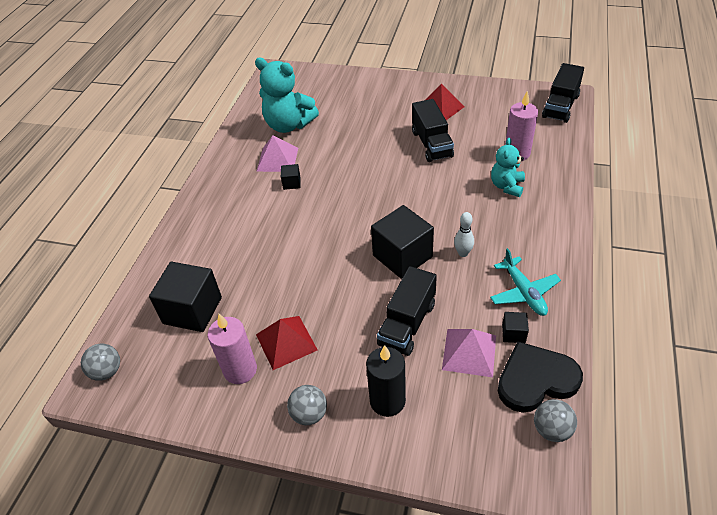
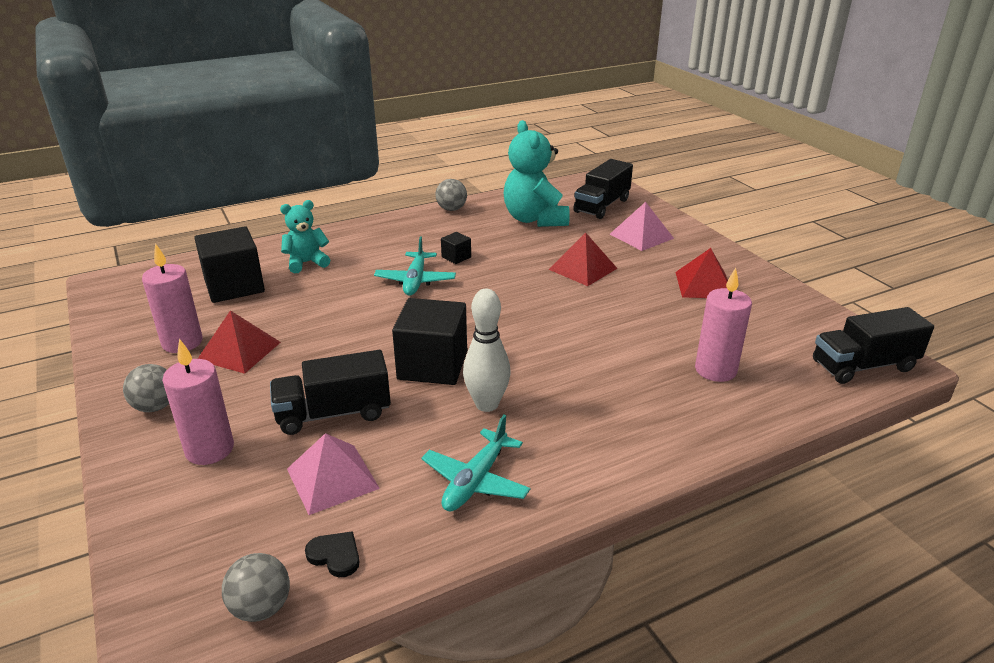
camera: 45 degrees right, 15 degrees down
grey ball [81,343,120,381] -> grey ball moved to [435,179,467,211]
pink pyramid [256,135,298,172] -> pink pyramid moved to [610,202,674,251]
black candle [366,345,406,417] -> pink candle [162,339,234,465]
black truck [412,99,454,162] -> black truck moved to [573,159,633,219]
white bowling pin [454,212,474,257] -> white bowling pin [463,289,511,412], size x1.60
turquoise teddy bear [491,138,525,197] -> turquoise teddy bear moved to [280,200,330,273]
black heart [498,342,583,413] -> black heart [305,531,360,577], size x0.44
black cube [502,312,529,343] -> none
none -> turquoise plane [374,237,456,296]
none -> red pyramid [549,233,618,286]

